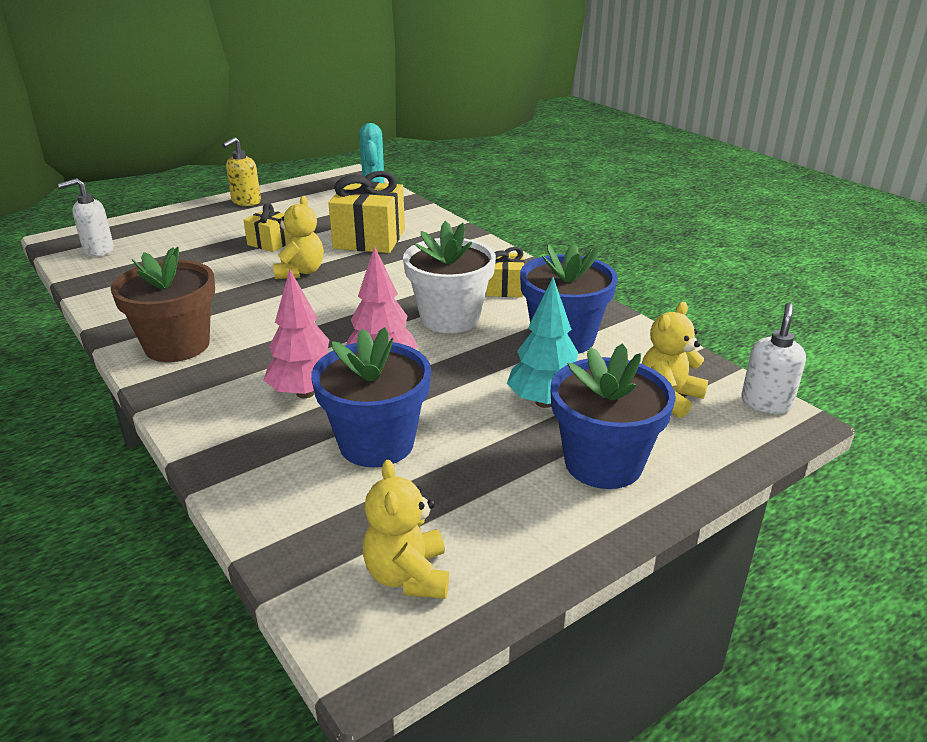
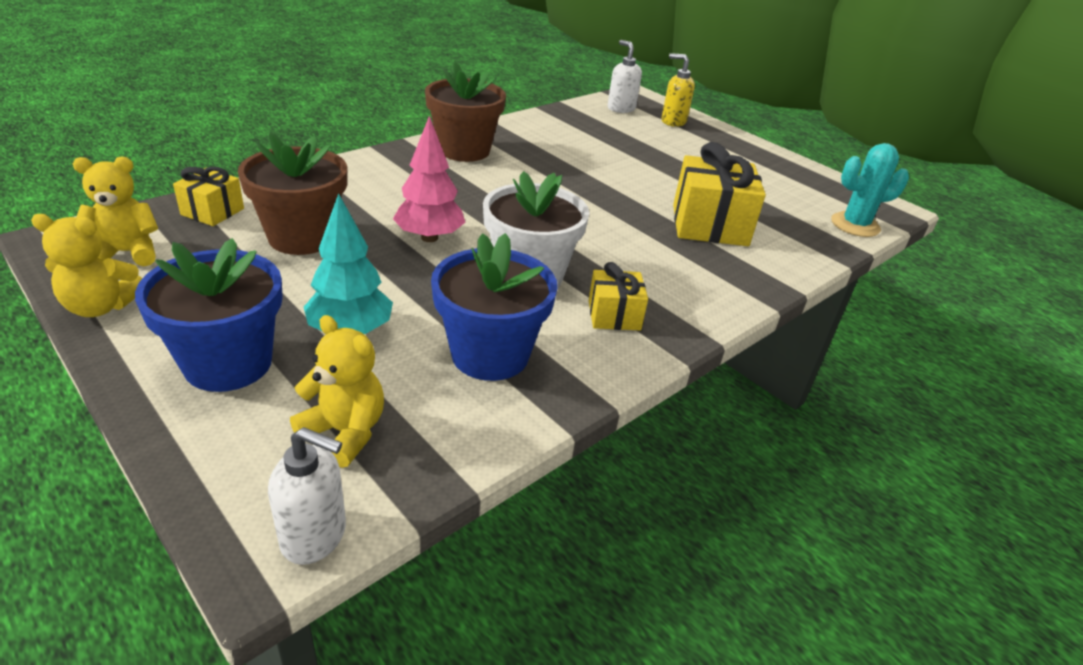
camera: 80 degrees right, 5 degrees up
yellow soap dispenser [222,137,261,206] -> yellow soap dispenser moved to [661,53,695,127]
yellow gift [243,203,292,252] -> yellow gift moved to [173,167,244,226]
pink tree [264,269,329,398] -> none
yellow teddy bear [273,196,324,279] -> yellow teddy bear moved to [31,214,142,317]
blue flower pot [311,327,431,467] -> brown flower pot [238,131,347,255]

